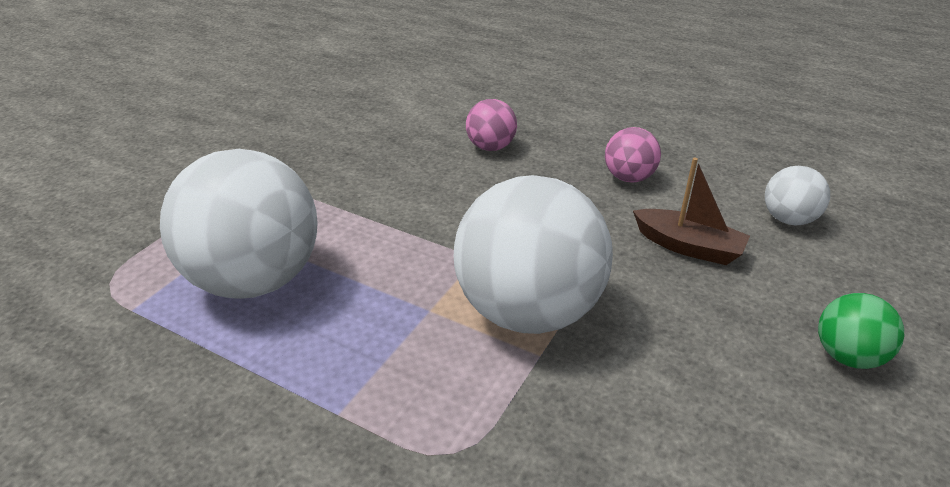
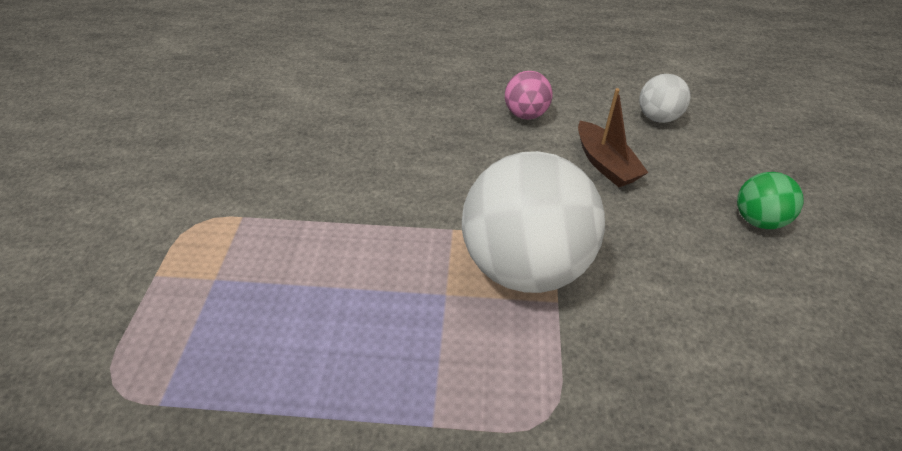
camera: 25 degrees left, 10 degrees up
white ball [160,149,318,299] -> none
pink ball [466,99,517,151] -> none
brown boat [633,158,750,265] -> brown boat turned 60 degrees clockwise [578,88,648,187]

